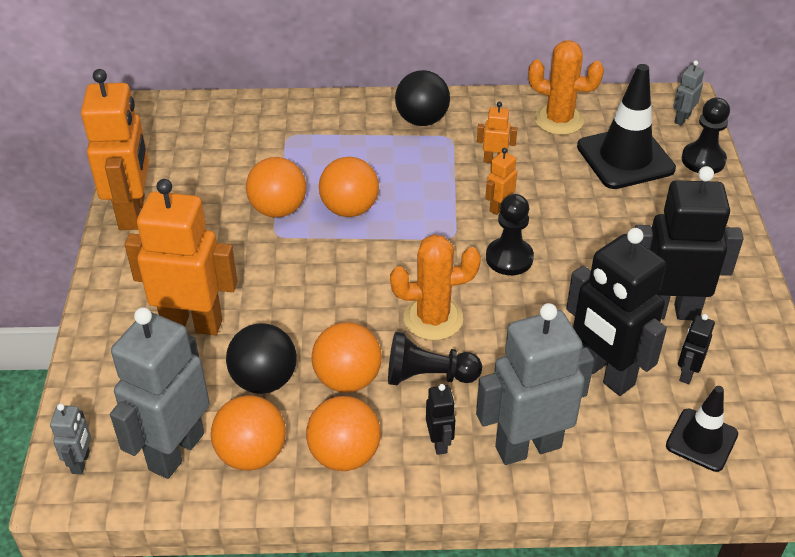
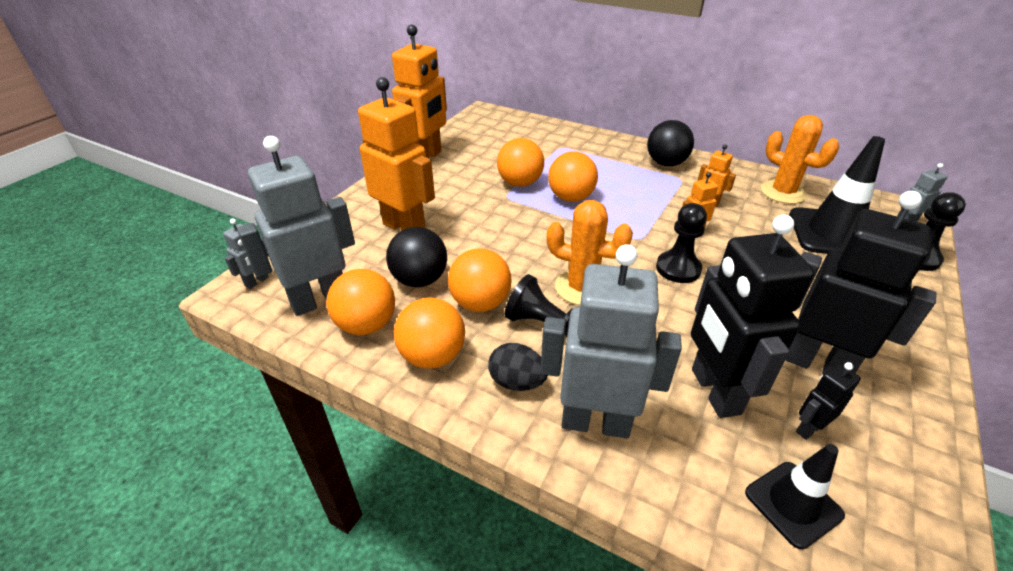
camera: 30 degrees right, 5 degrees down
black robot [426,384,455,455] -> black egg [488,343,548,391]

